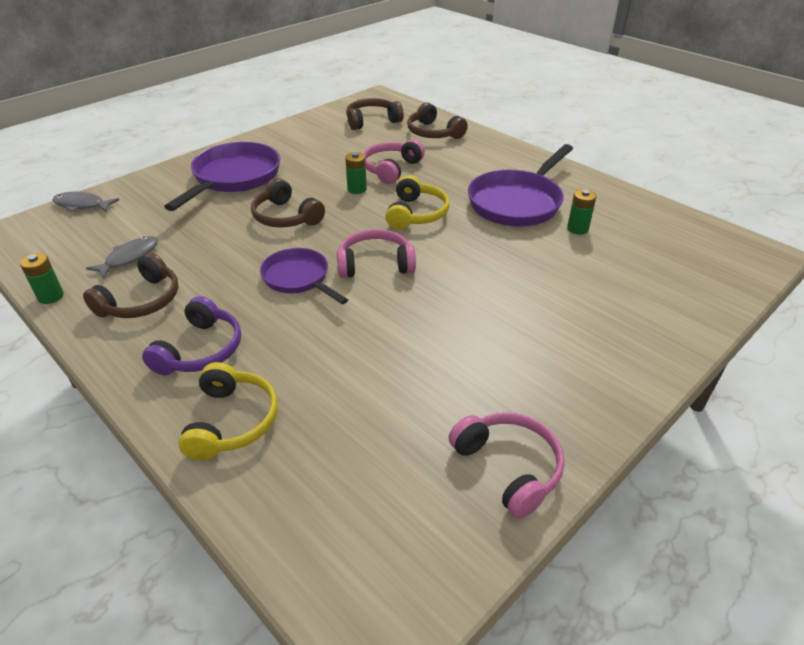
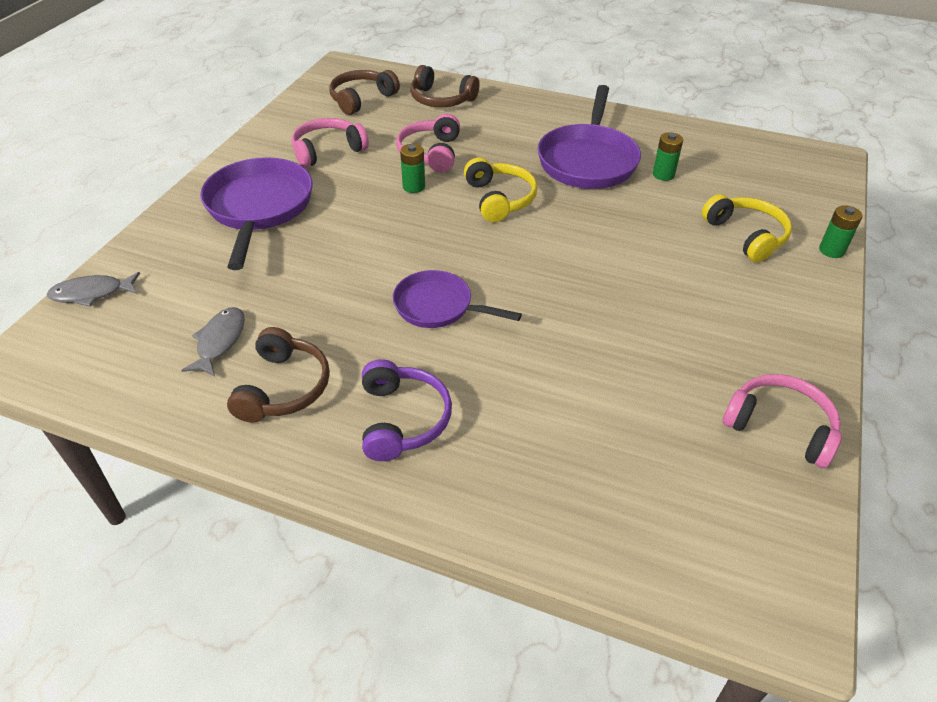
camera: 25 degrees left, 5 degrees up
green battery [20,253,64,304] -> green battery moved to [819,205,862,258]
yellow headphones [178,362,278,460] -> yellow headphones moved to [702,194,792,262]
brown headphones [251,178,325,228] -> none
pink headphones [337,229,416,278] -> pink headphones moved to [292,118,369,168]

